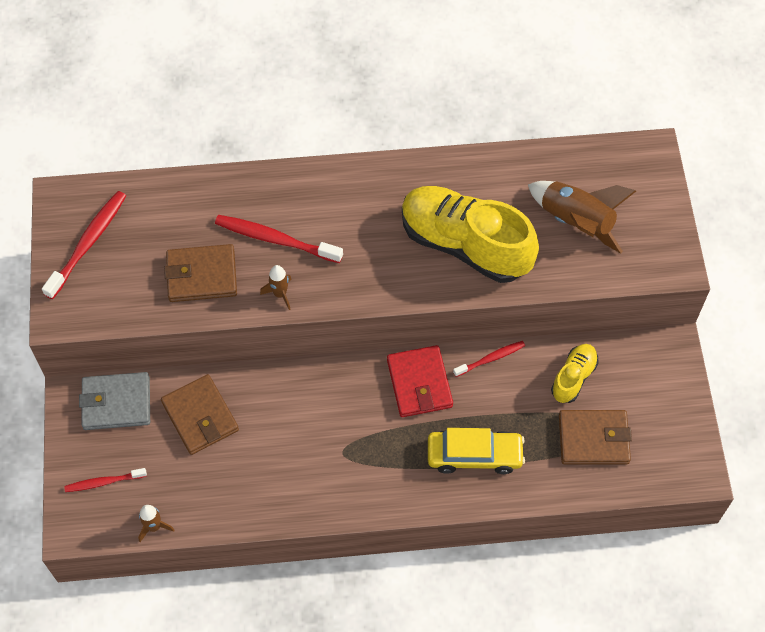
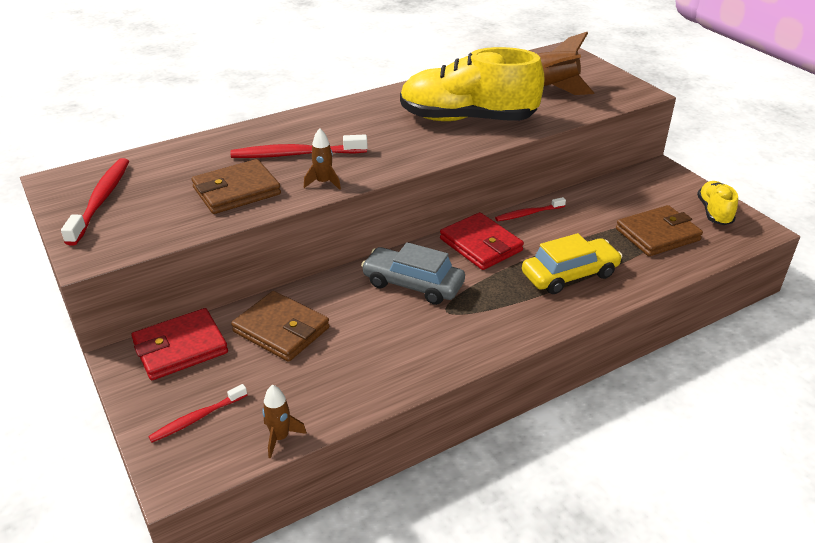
camera: 25 degrees left, 25 degrees down
grey wallet [79,372,150,430] -> red wallet [131,308,228,380]
red toothbrush [453,341,525,377] -> red toothbrush turned 150 degrees counterclockwise [495,197,566,221]
yellow shoe [551,344,598,403] -> yellow shoe moved to [697,181,738,225]
none -> grey car [361,242,465,305]

